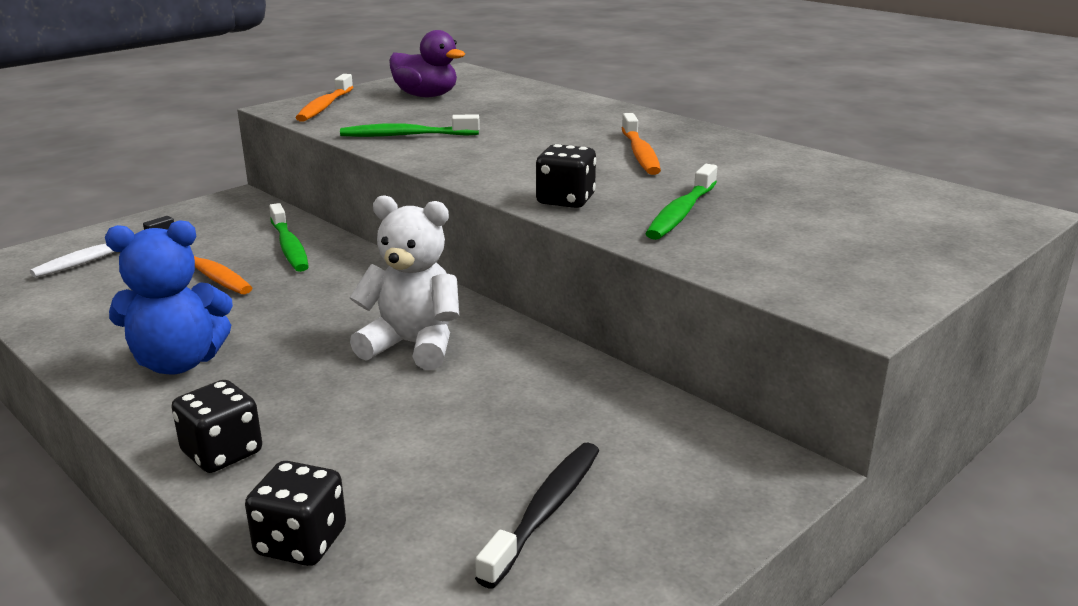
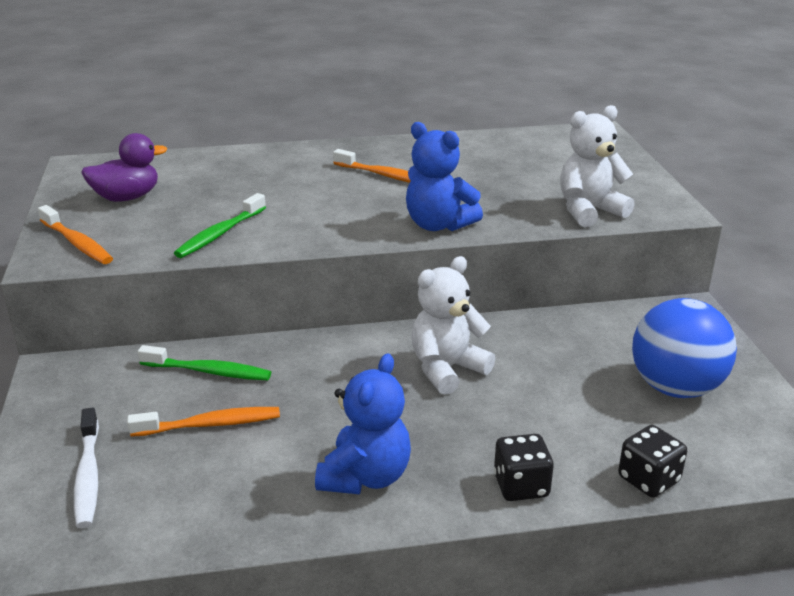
camera: 55 degrees left, 5 degrees up
black toothbrush [475,443,599,588] -> blue ball [632,298,737,398]
black dice [536,144,596,208] -> blue teddy bear [406,122,483,231]
green toothbrush [645,164,717,240] -> none
none -> white teddy bear [560,105,635,227]

